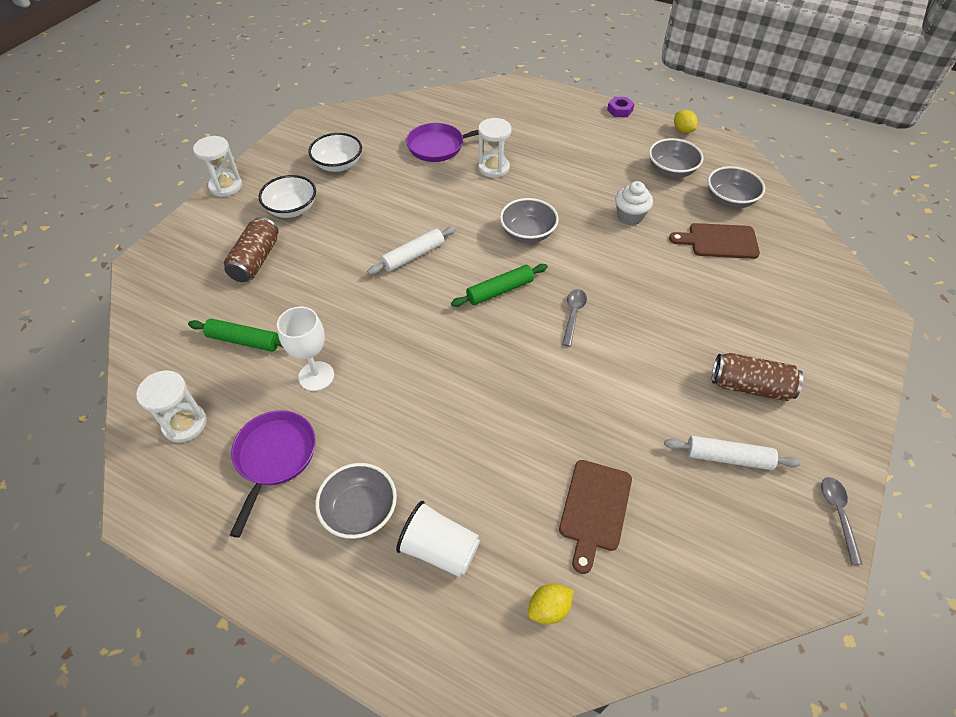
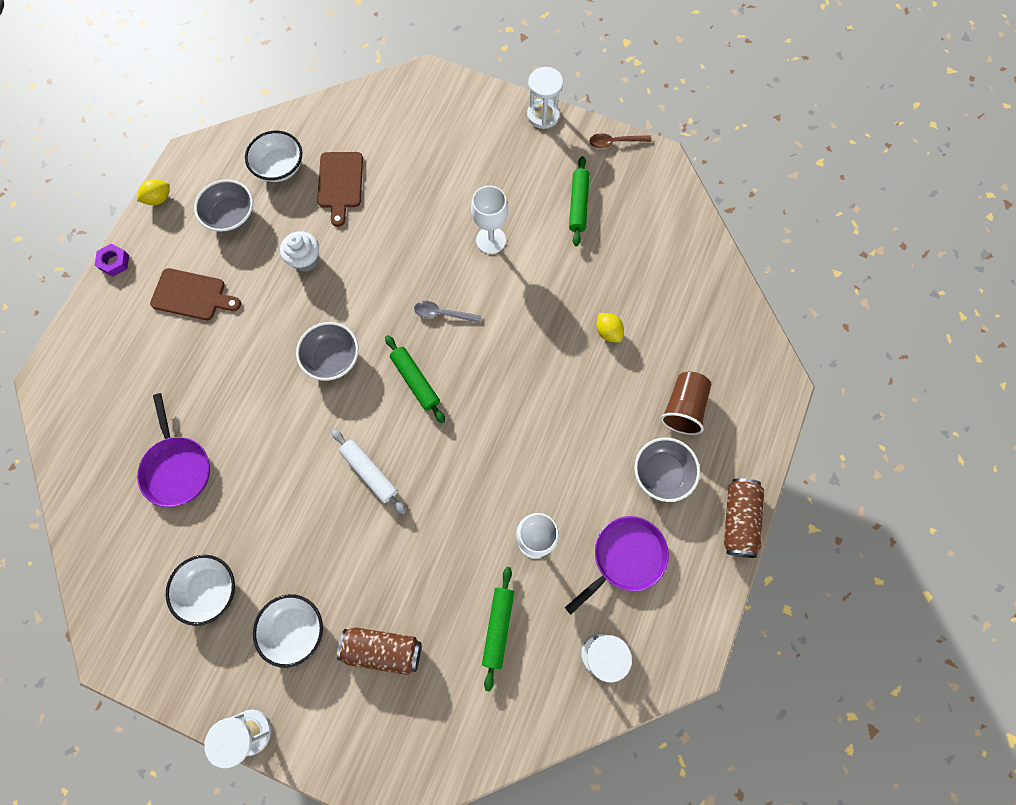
camera: 95 degrees left, 20 degrees up
purple pan [230,410,316,538] -> purple pan turned 135 degrees clockwise [565,516,669,614]
white cup [396,501,480,577] -> brown cup [661,372,711,435]
white hourglass [478,118,512,178] -> white hourglass moved to [527,67,563,129]
yellow lemon [528,584,574,624] -> yellow lemon moved to [596,313,624,342]
brown cutting board [559,460,632,574] -> brown cutting board moved to [150,268,241,320]
white rolling pin [664,436,801,470] -> green rolling pin [569,156,590,246]
grey bowl [708,166,765,208] -> white bowl [245,131,302,182]
brown can [712,353,803,401] -> brown can moved to [724,478,764,558]
grey spoon [821,477,863,565] -> brown spoon [589,133,651,148]
none -> white goblet [471,186,508,254]

